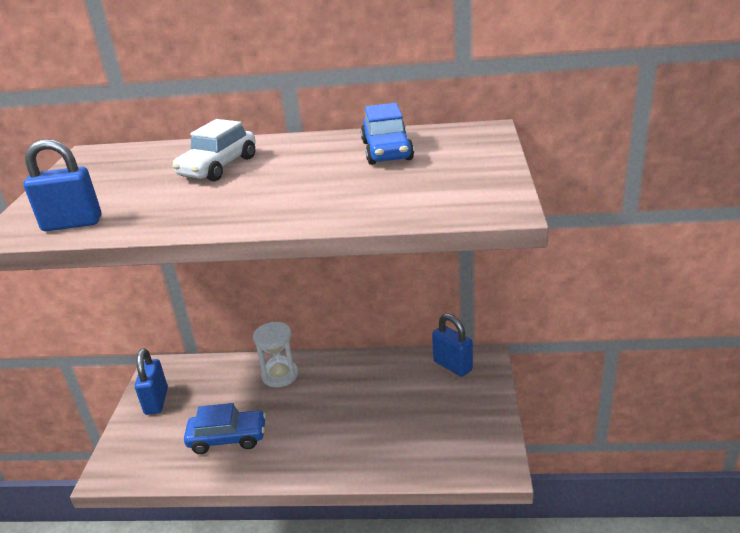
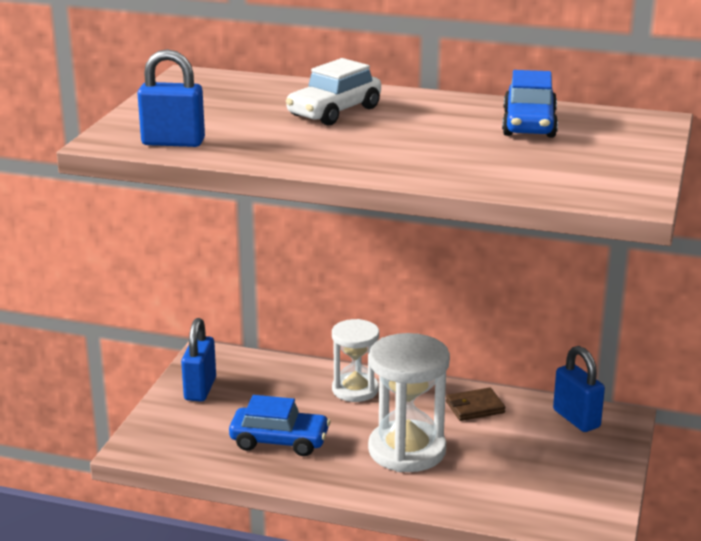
camera: 10 degrees right, 5 degrees down
none -> white hourglass [368,333,450,472]
none -> brown wallet [446,387,506,421]

